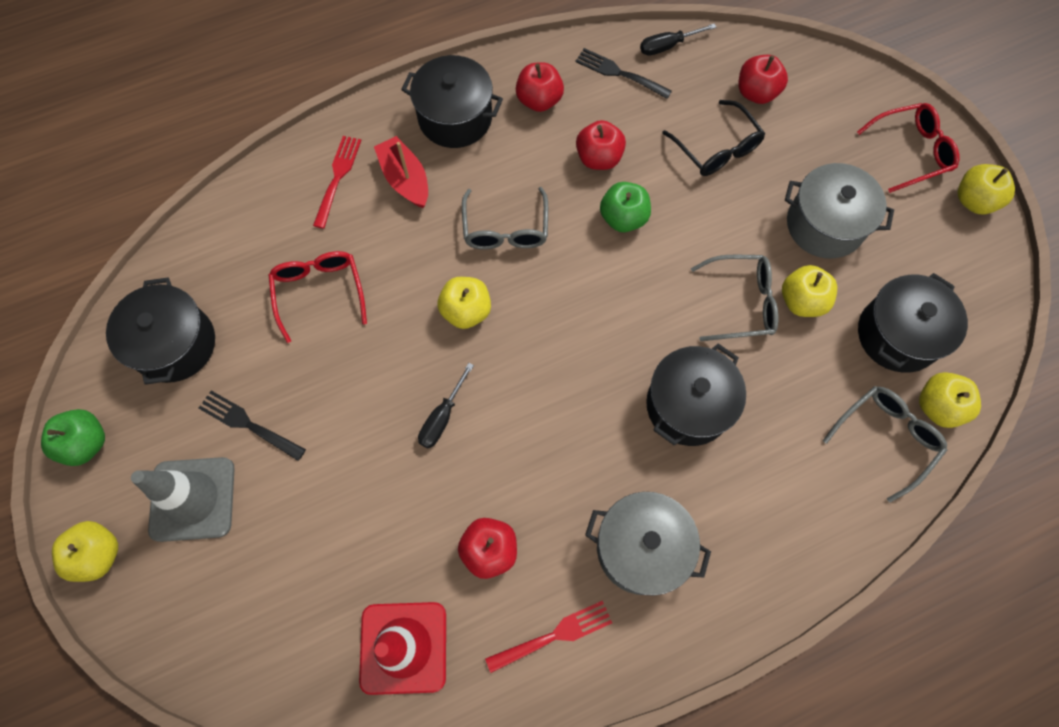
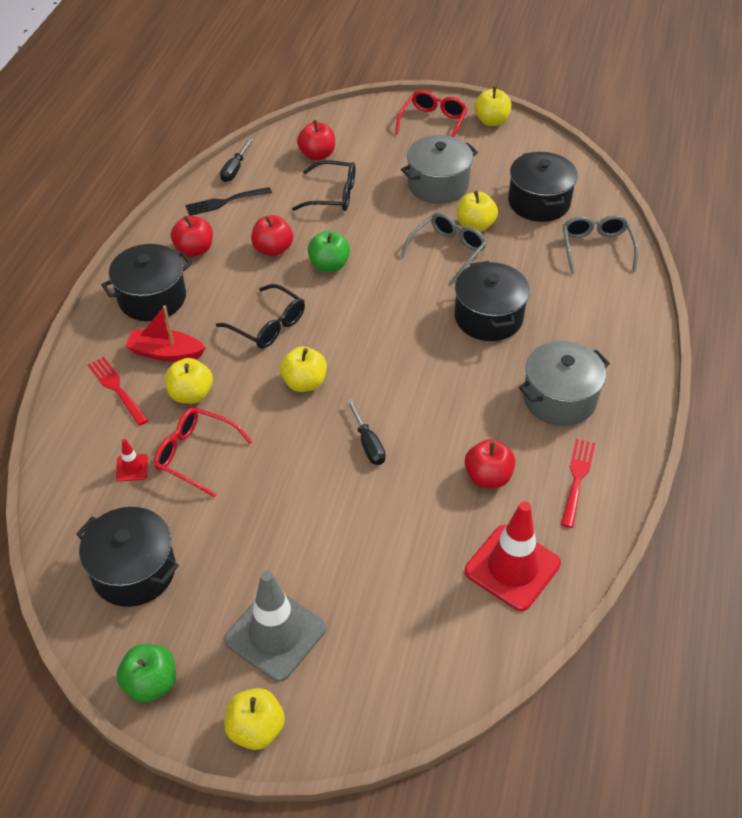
camera: 50 degrees left, 20 degrees down
black fork [198,391,306,461] -> none
grey glasses [462,187,548,250] -> black glasses [216,284,305,348]
yellow apple [919,372,981,428] -> yellow apple moved to [165,358,213,404]
none -> red traffic cone [116,439,148,481]

